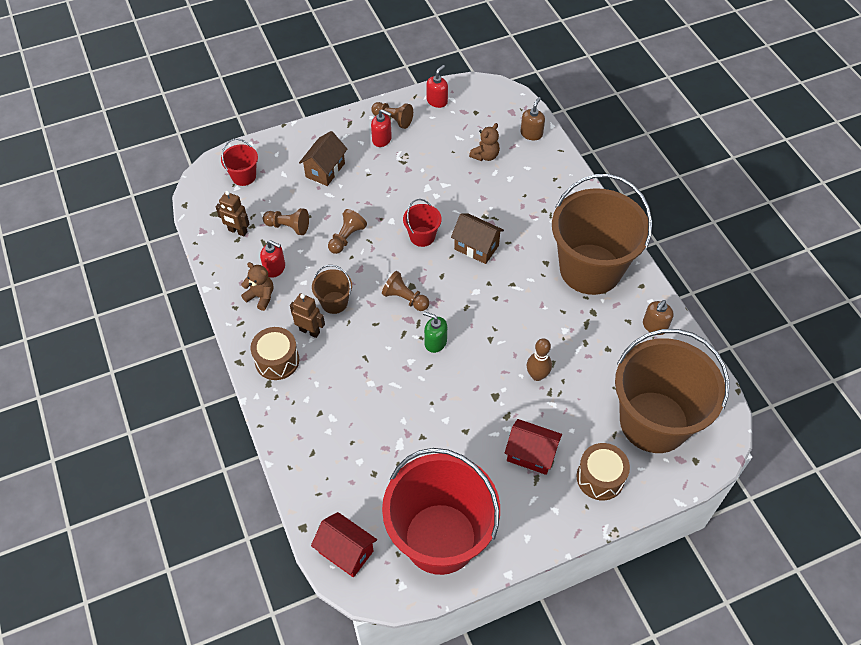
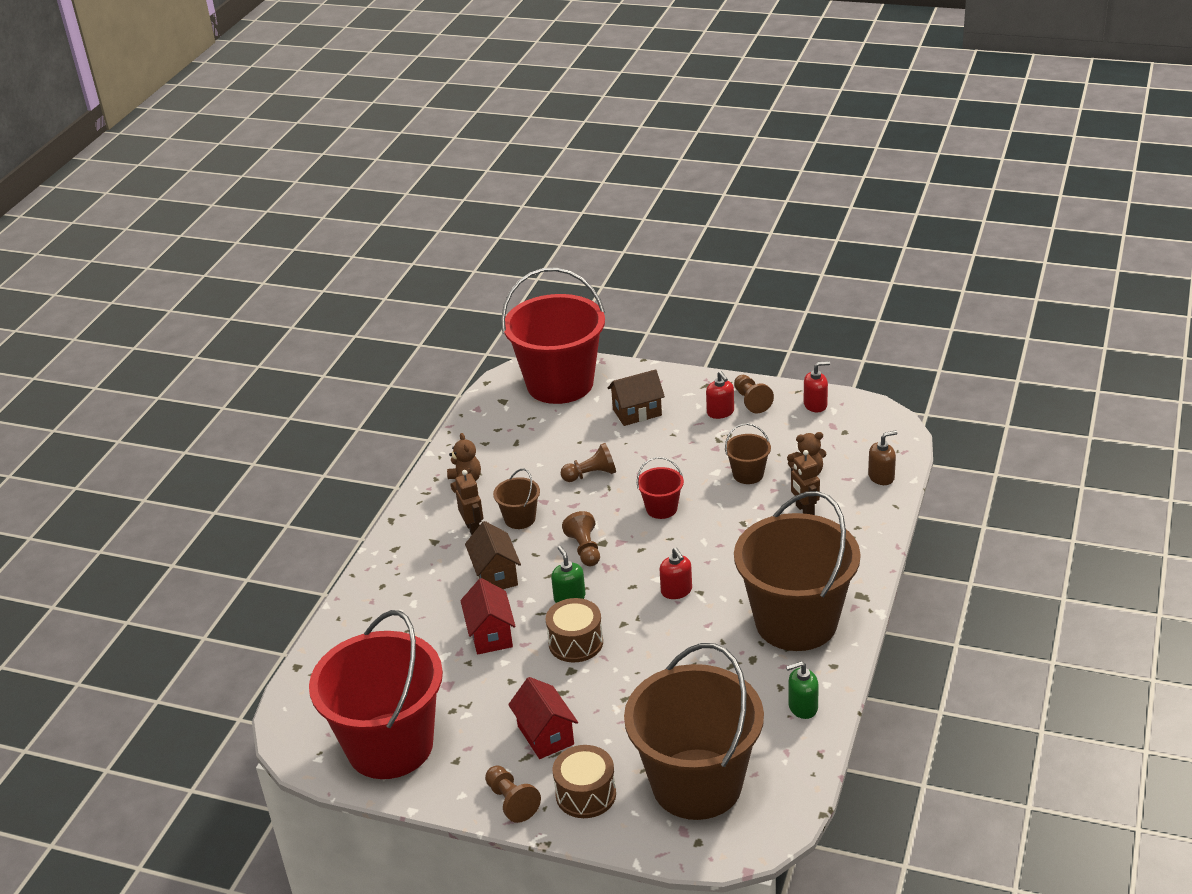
camera: 45 degrees right, 20 degrees down
brown robot [216,191,249,236] -> brown robot moved to [791,450,820,515]
red bucket [221,139,258,186] -> red bucket [501,267,605,404], size x2.39
brown drum [251,327,299,380] -> brown drum moved to [546,598,603,662]
red soap dispenser [260,240,285,278] -> red soap dispenser moved to [659,547,692,599]
brown pawn [263,208,309,235] -> brown pawn moved to [485,765,541,823]
red house [311,512,377,577] -> red house moved to [460,578,516,654]
brown house [451,213,504,264] -> brown house moved to [465,521,521,589]
brown bowling pin [527,338,552,381] -> none
brown soap dispenser [643,300,674,335] -> green soap dispenser [786,661,819,719]
none -> brown bucket [725,423,771,484]

